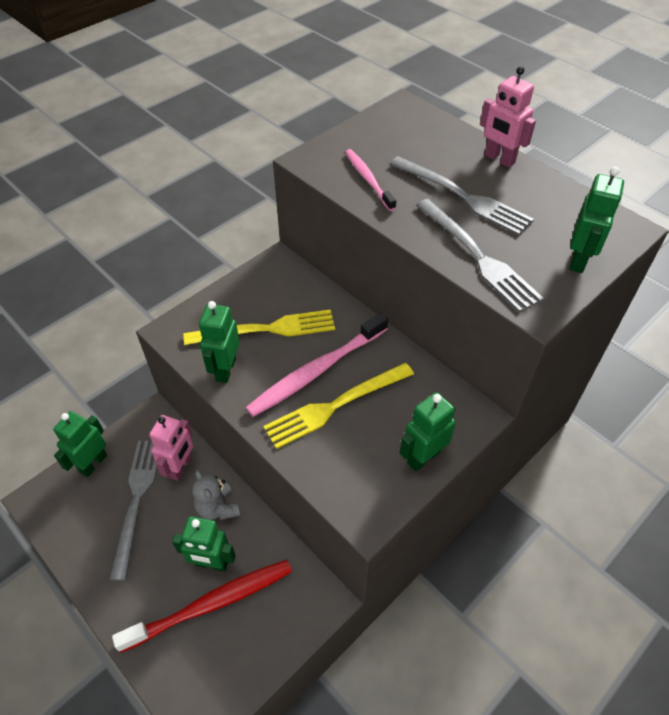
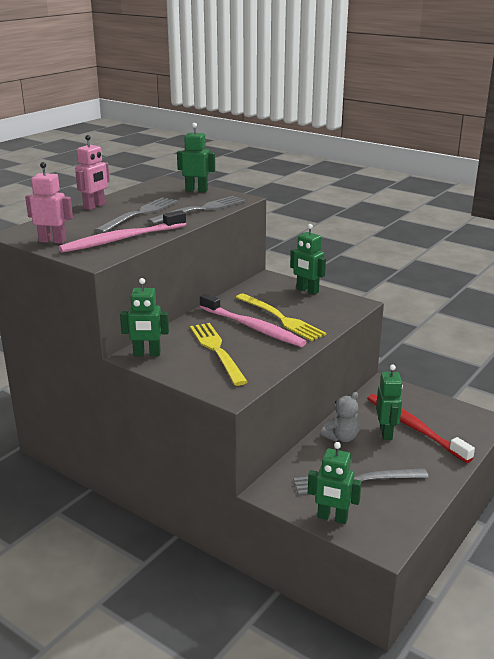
camera: 100 degrees left, 25 degrees down
pink robot [149,415,193,481] -> pink robot moved to [25,162,73,244]
green robot [199,301,240,383] -> green robot moved to [120,278,169,356]
pink toothbrush [345,149,396,211] -> pink toothbrush [58,210,186,253], size x1.70

